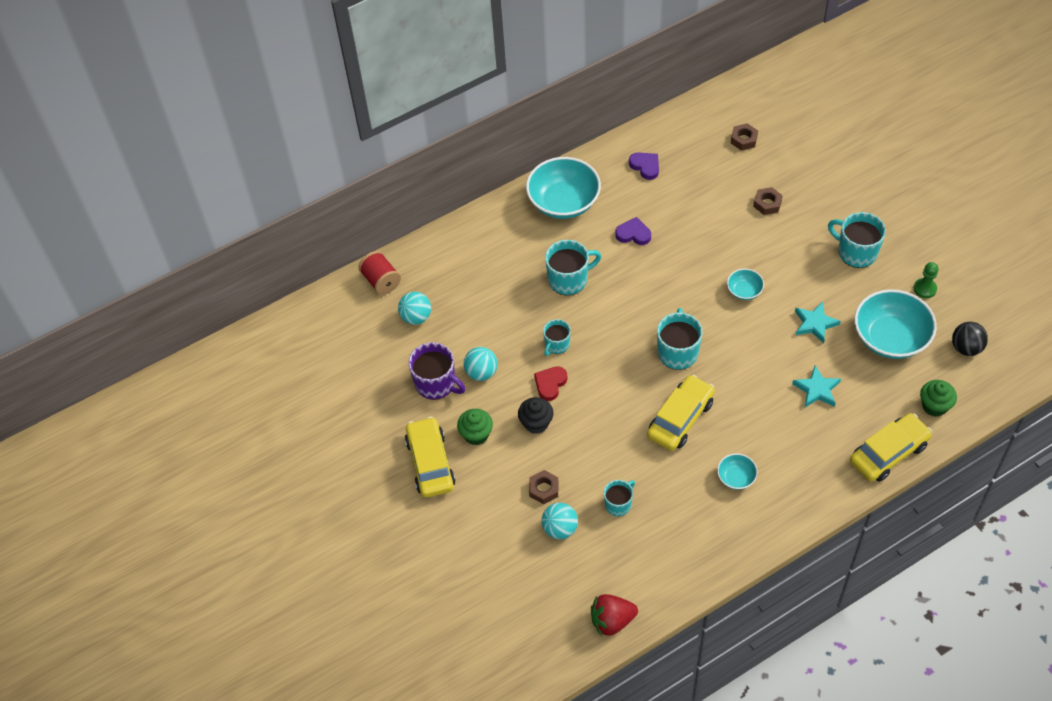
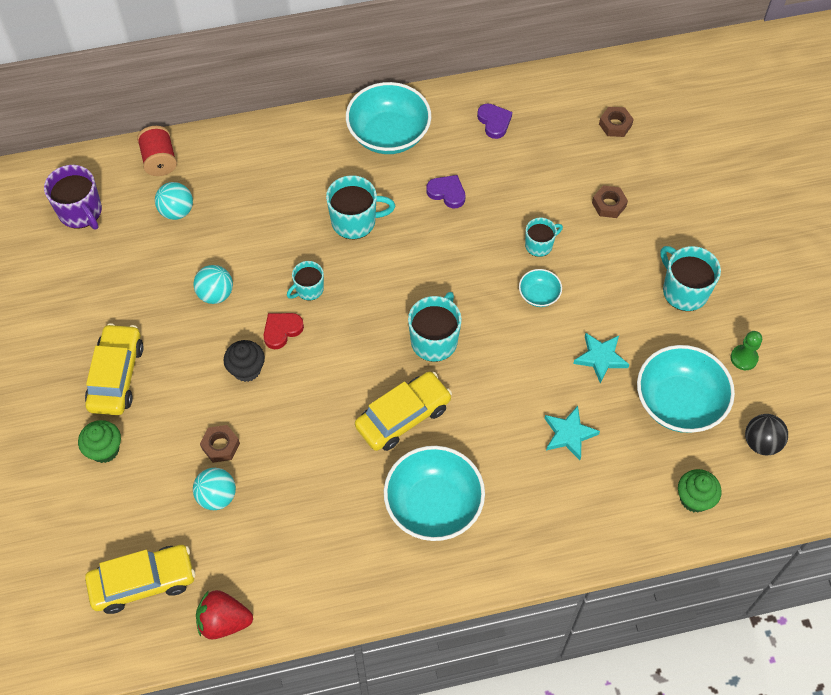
camera: 15 degrees right, 5 degrees up
purple mug [408,343,465,400] -> purple mug moved to [44,165,102,229]
green cupcake [457,409,493,445] -> green cupcake moved to [78,420,121,463]
turquoise mug [604,480,635,516] -> turquoise mug moved to [525,217,563,257]
turquoise bowl [717,453,758,490] -> turquoise bowl [384,446,485,541], size x2.11
yellow car [850,413,932,482] -> yellow car moved to [85,545,195,614]

